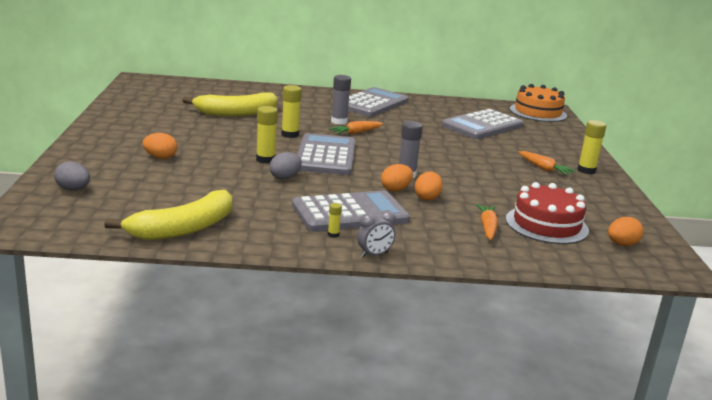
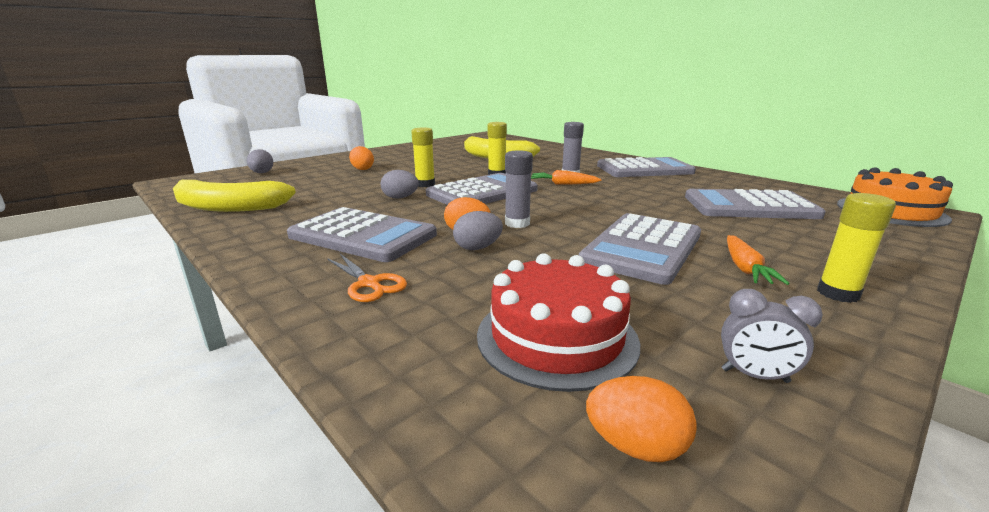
camera: 50 degrees right, 0 degrees up
yellow glue stick [328,203,342,238] -> none
grey clock [357,210,396,257] -> grey clock moved to [721,289,823,383]
orange egg [415,171,443,200] -> grey egg [453,211,503,250]
orange carrot [476,204,498,240] -> none
none -> orange scissors [327,254,407,302]
none -> grey calculator [579,213,701,285]

